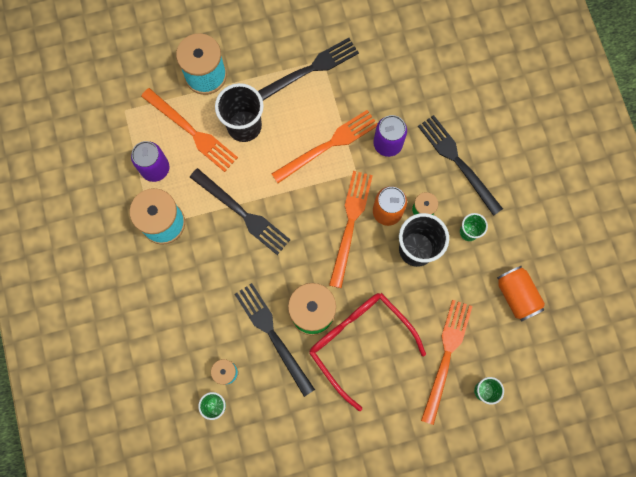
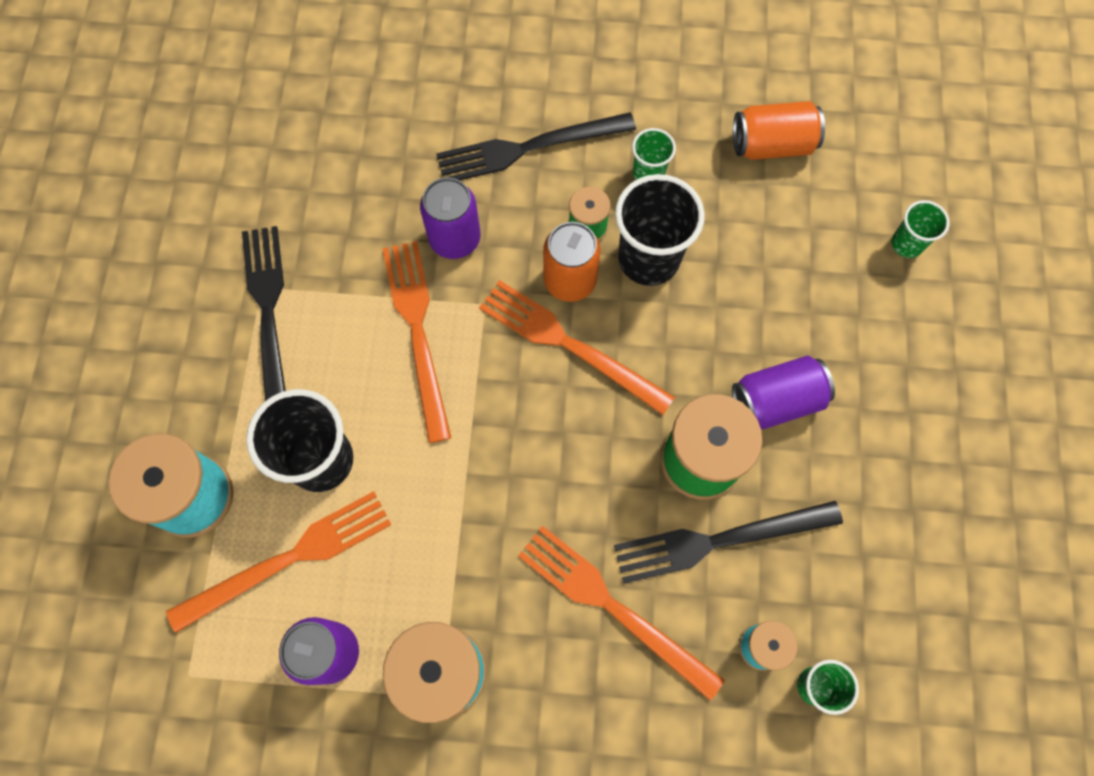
camera: 70 degrees left, 5 degrees down
black fork [190,168,290,255] -> none
red glasses [309,293,426,411] -> purple can [732,356,835,429]
orange fork [421,300,473,425] -> orange fork moved to [518,526,725,701]

